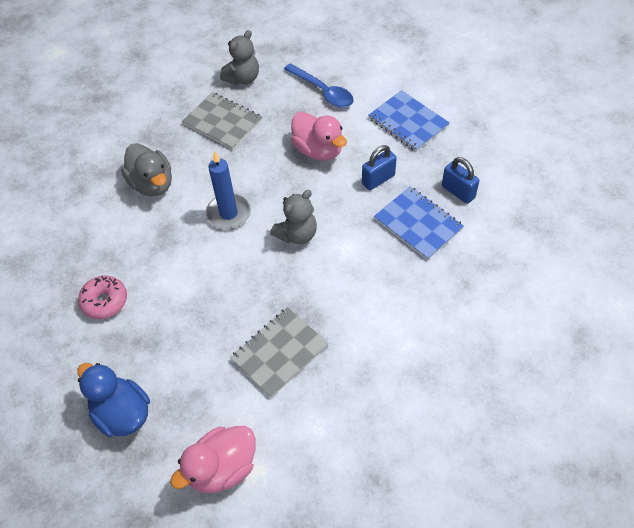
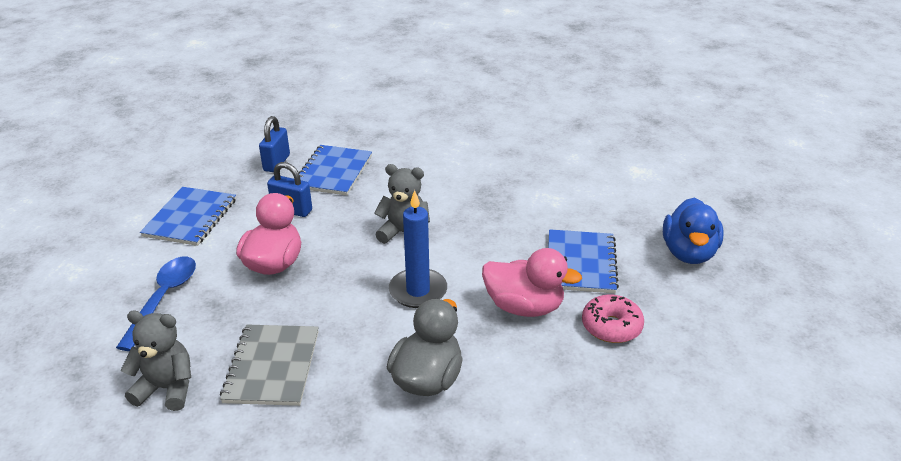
camera: 125 degrees left, 20 degrees down
pink duck [170,426,256,493] -> pink duck moved to [482,248,582,317]
grey notebook [230,307,329,398] -> none
none -> blue notebook [548,229,619,293]

